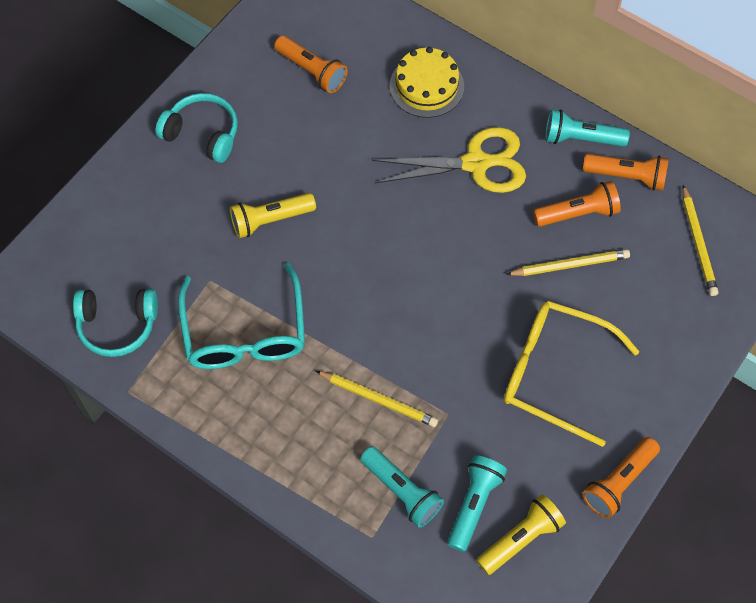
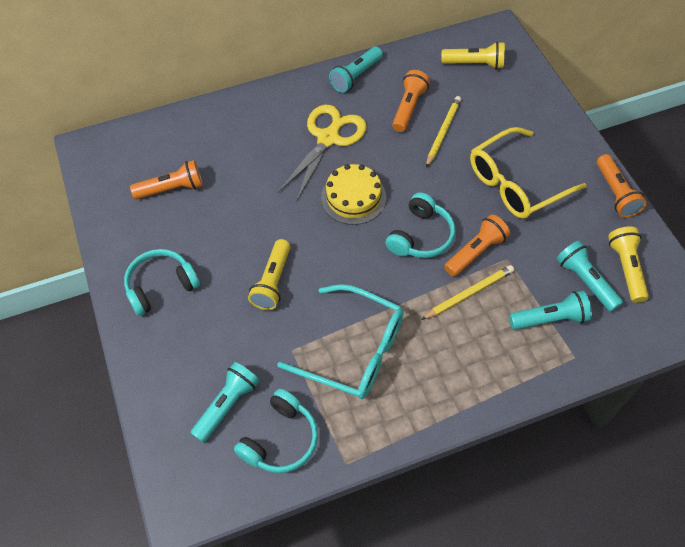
camera: 55 degrees left, 5 degrees down
yellow cake [390,47,464,118] -> yellow cake moved to [321,164,386,225]
orange flashlight [583,154,669,191] -> orange flashlight moved to [444,214,510,277]
yellow pencil [682,185,718,296] -> yellow flashlight [441,42,505,69]
none -> turquoise flashlight [191,362,260,443]
none -> turquoise headphones [386,192,455,258]

